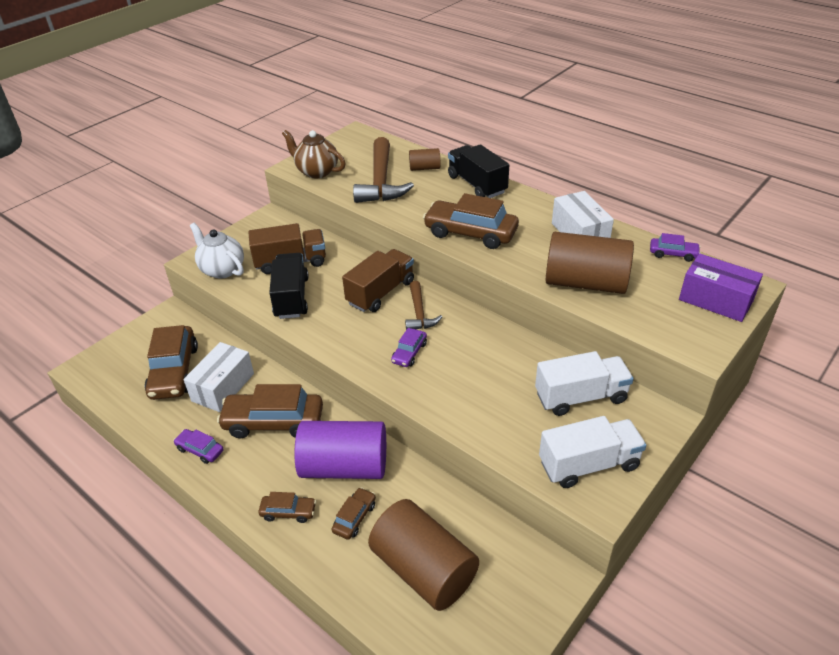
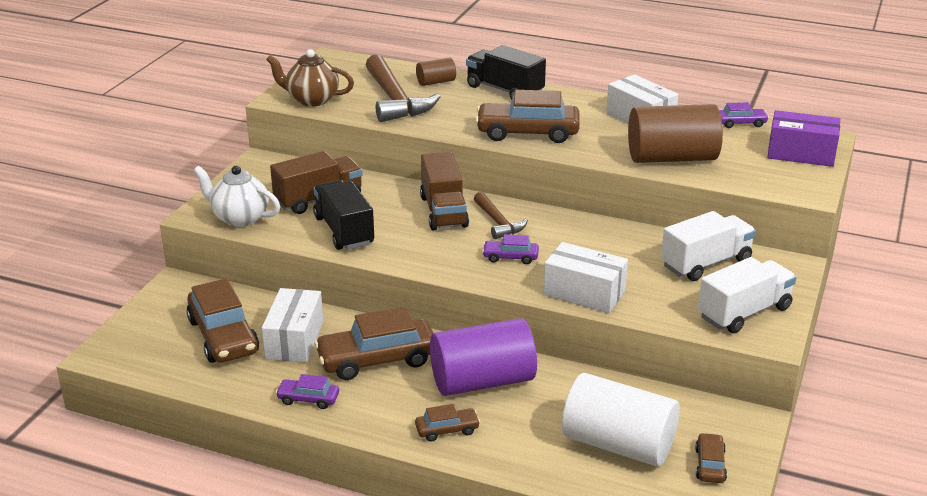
camera: 20 degrees left, 10 degrees down
brown car [332,487,376,540] -> brown car moved to [695,433,727,483]
brown truck [342,249,414,312] -> brown truck turned 150 degrees clockwise [420,152,469,230]
brown cylinder [368,499,479,611] -> white cylinder [562,373,680,466]
purple car [391,328,427,367] -> purple car turned 90 degrees clockwise [482,234,539,264]
none -> white box [544,242,628,313]

